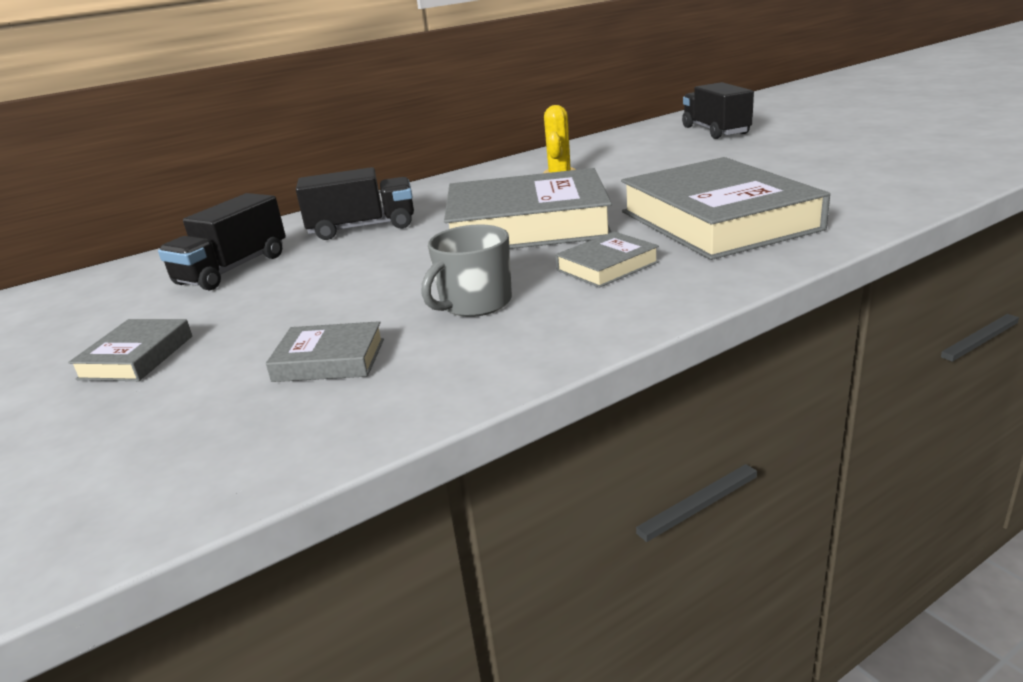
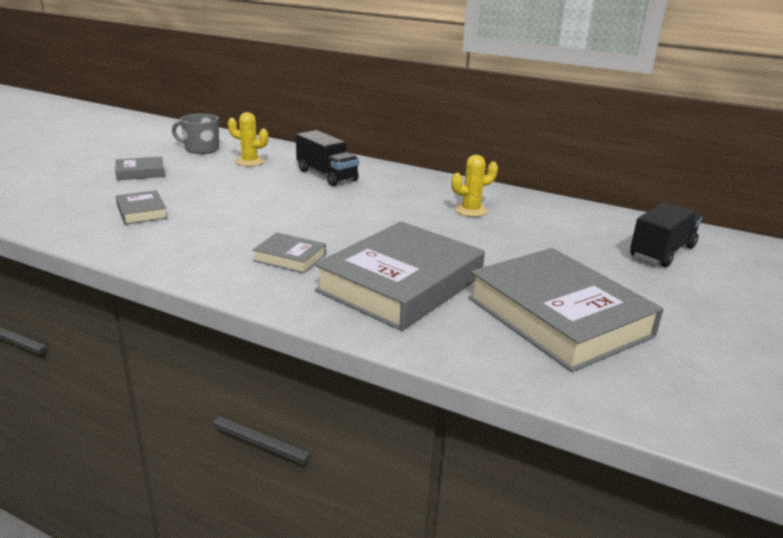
camera: 55 degrees right, 0 degrees up
black truck [158,193,286,291] -> yellow cactus [228,112,268,166]
grey mug [421,224,512,317] -> grey mug moved to [172,114,219,154]
grey book [444,168,612,249] -> grey book moved to [468,248,664,372]

